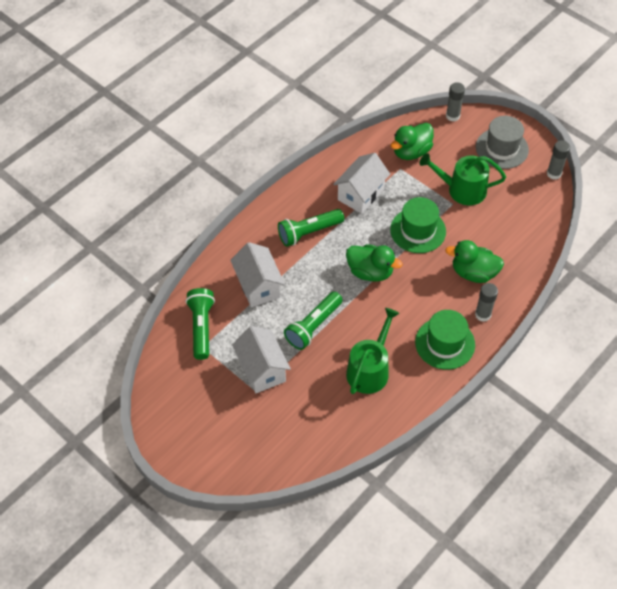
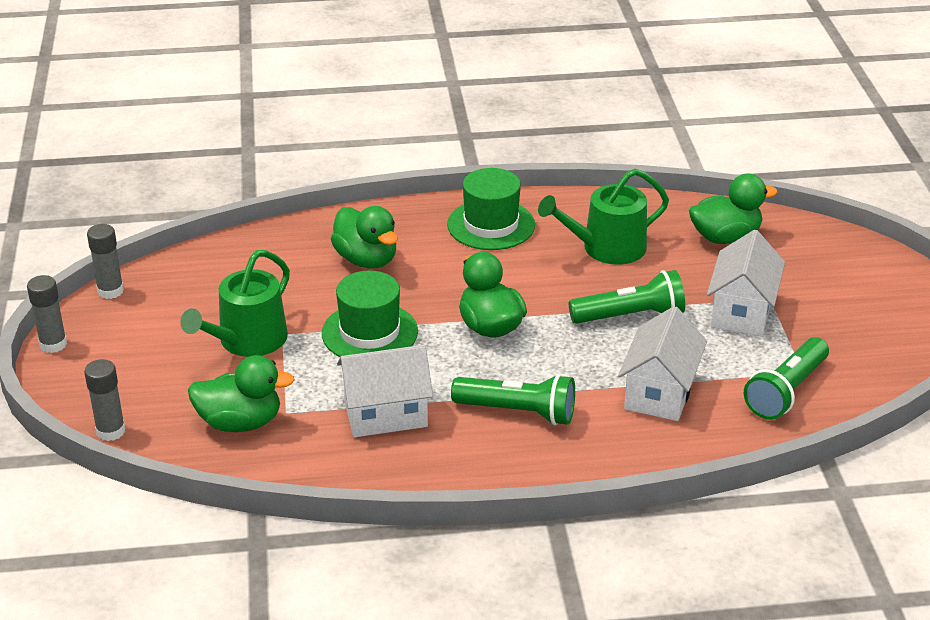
camera: 140 degrees left, 20 degrees down
green watering can [420,153,506,205] -> green watering can turned 75 degrees clockwise [180,250,290,357]
grey glue stick [475,283,498,322] -> grey glue stick moved to [27,275,67,353]
grey hat [476,116,529,169] -> none
none -> green duck [689,174,778,244]

